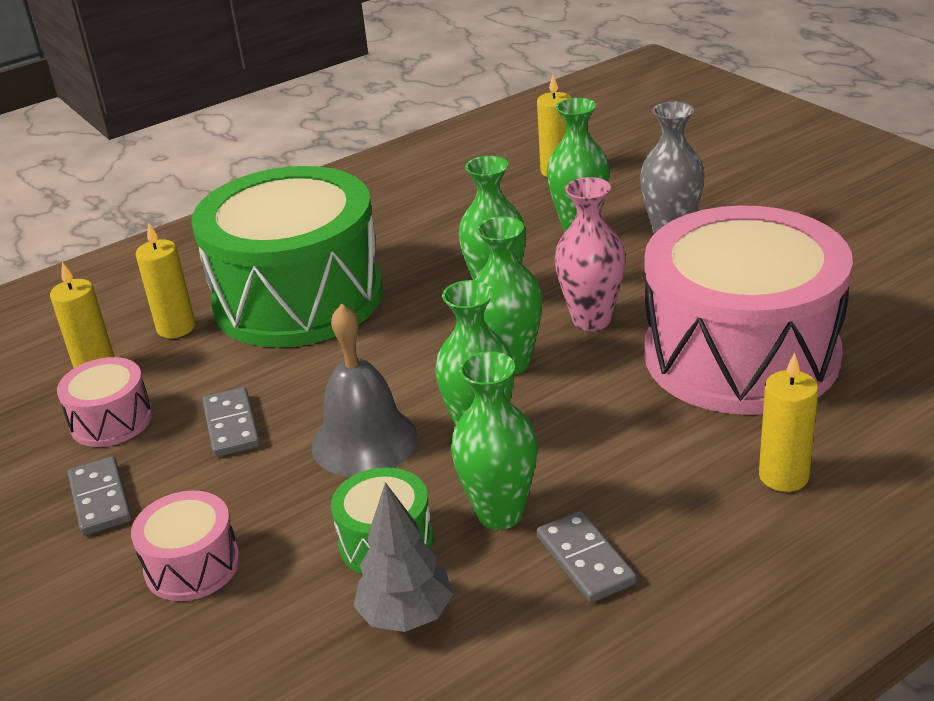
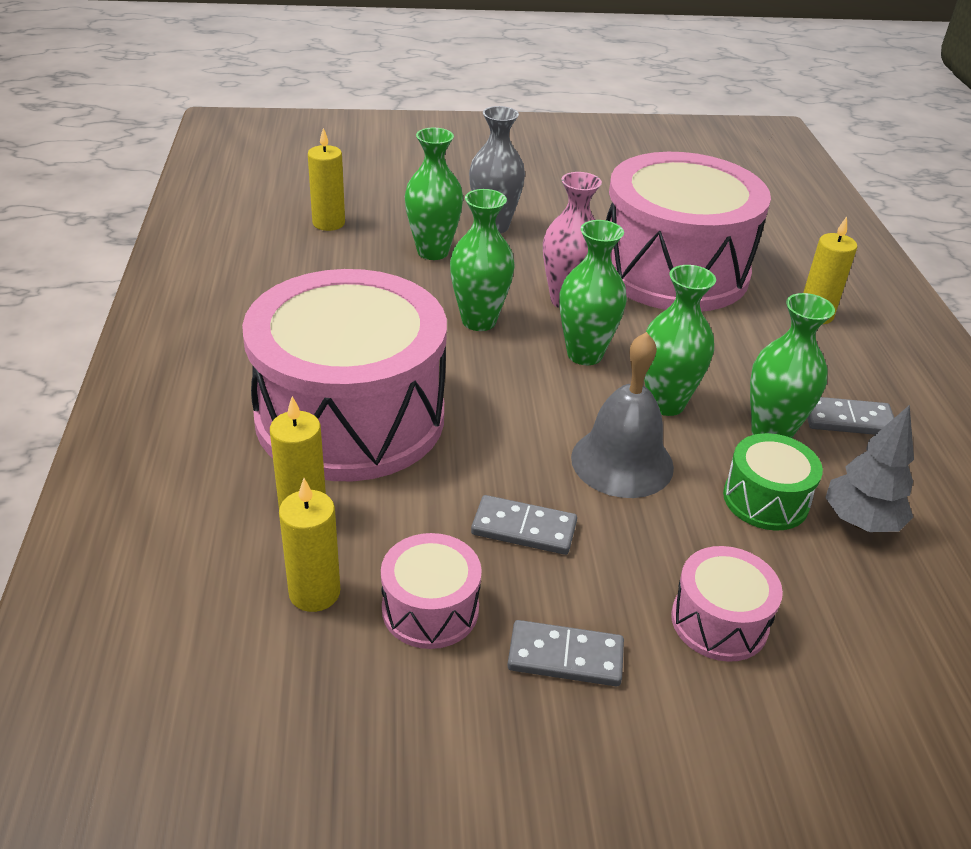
camera: 65 degrees left, 5 degrees up
green drum [192,166,383,348] -> pink drum [242,269,447,481]

